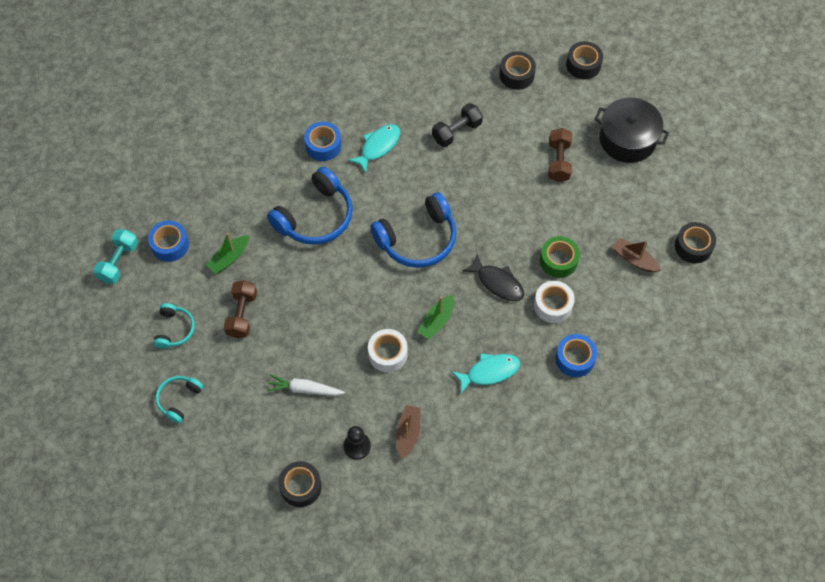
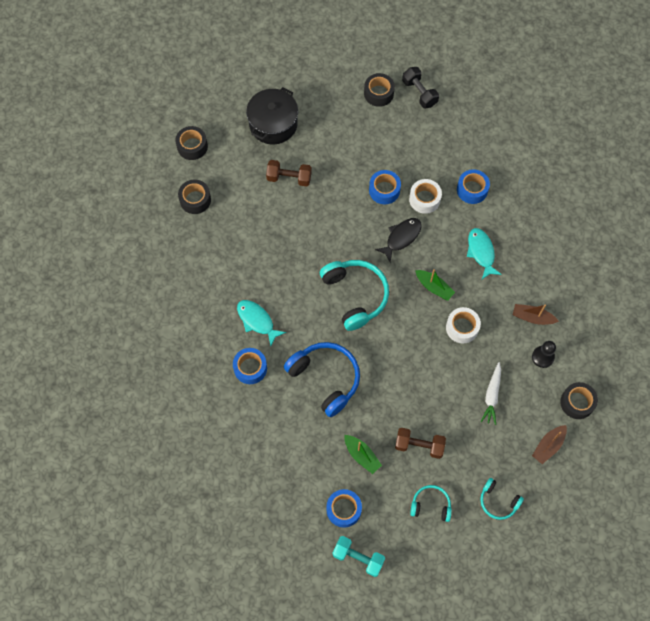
camera: 85 degrees left, 5 degrees up
blue headphones [370,192,456,268] -> turquoise headphones [320,260,389,331]
black dumbbell [432,103,483,147] -> black dumbbell moved to [402,67,439,109]
green tape [540,236,580,278] -> blue tape [369,170,401,204]
brown boat [612,238,661,272] -> brown boat moved to [532,425,567,464]

